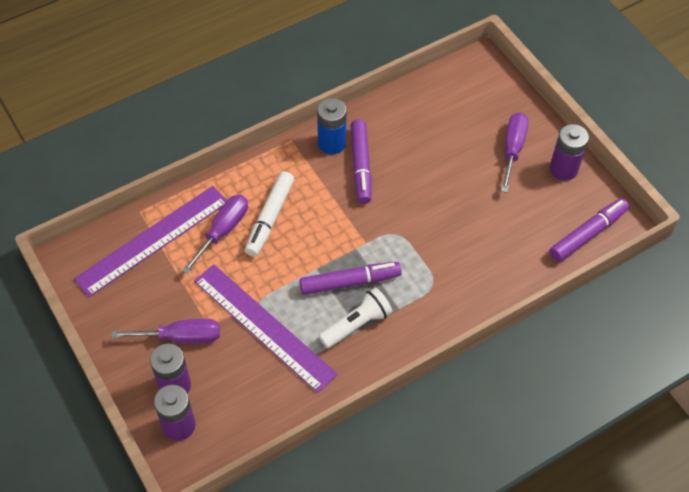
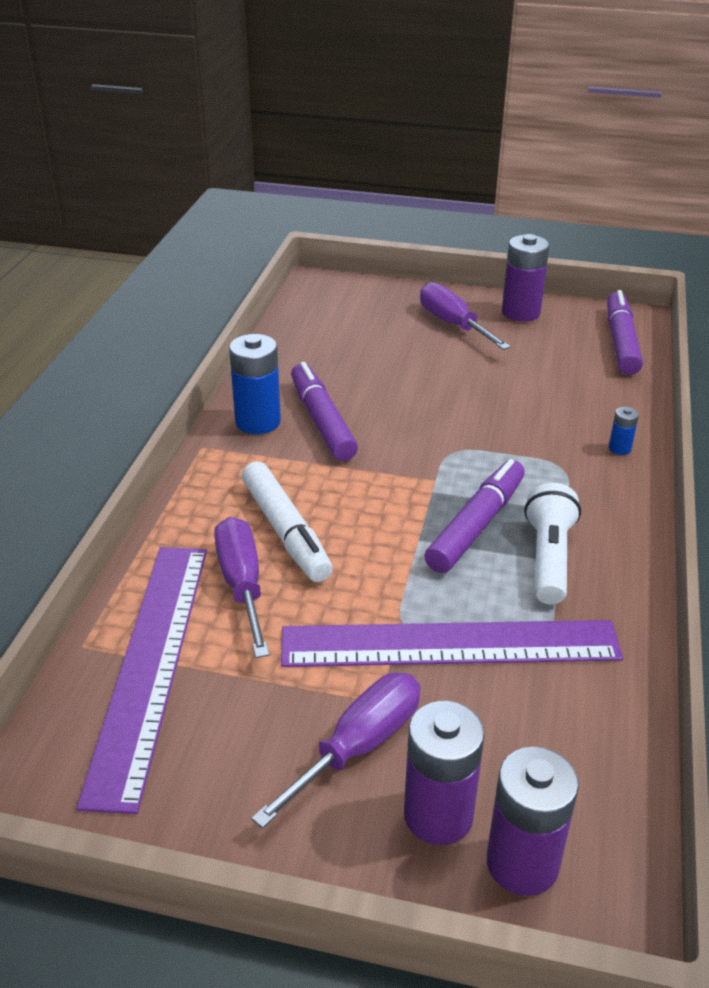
camera: 45 degrees left, 20 degrees down
purple marker [350,119,372,204] -> purple marker turned 150 degrees counterclockwise [291,362,358,461]
none -> blue battery [609,407,639,455]

